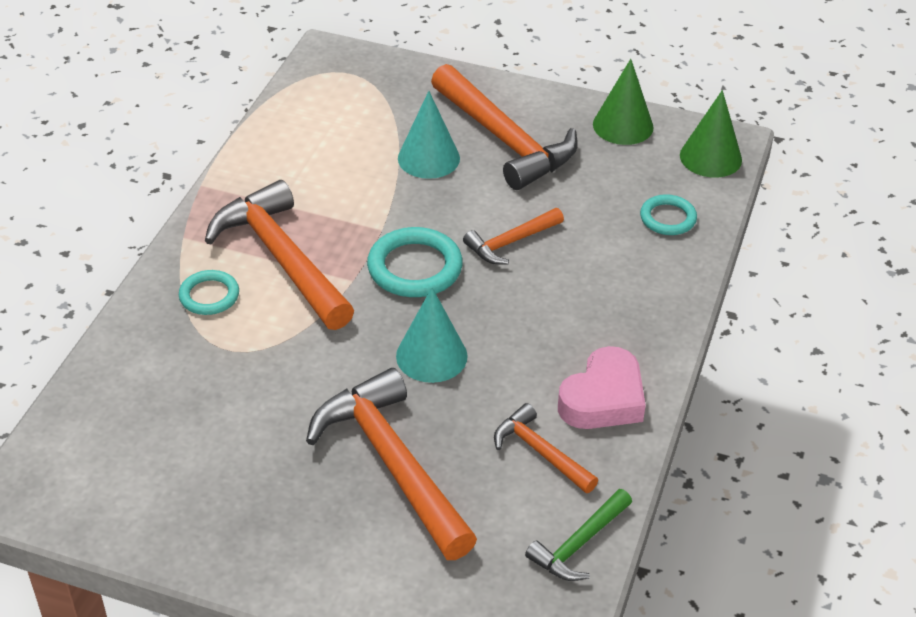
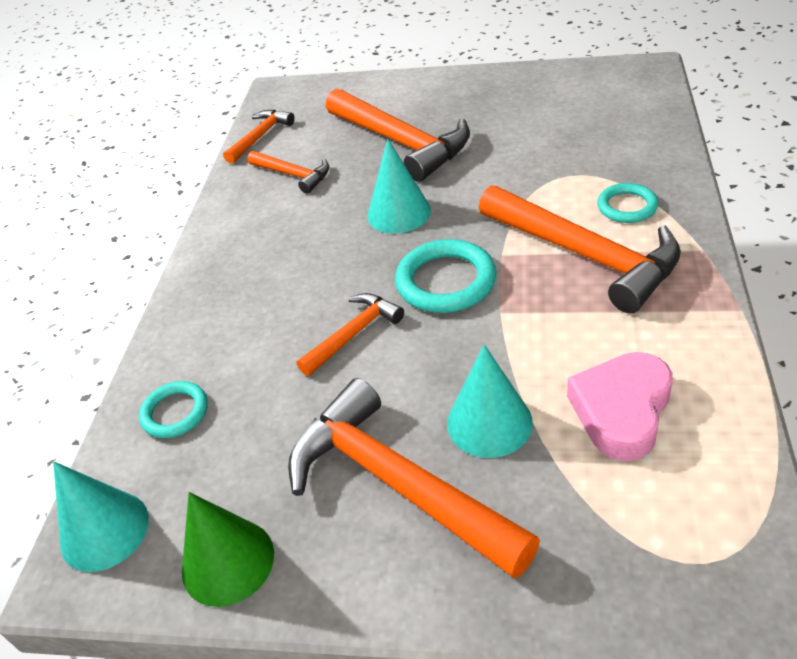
camera: 175 degrees right, 0 degrees up
green hammer [525,489,632,581] -> orange hammer [223,110,295,164]
pink heart [558,346,646,429] -> pink heart moved to [567,352,672,461]
green cone [680,90,742,178] -> turquoise cone [53,461,149,572]

